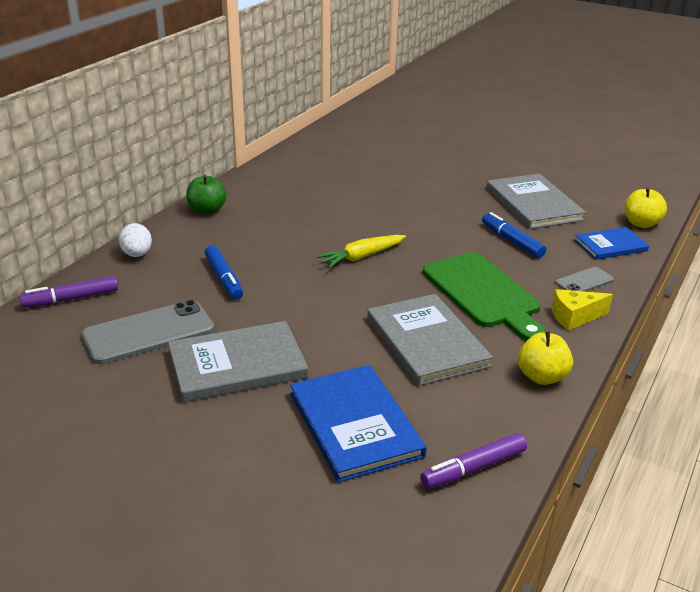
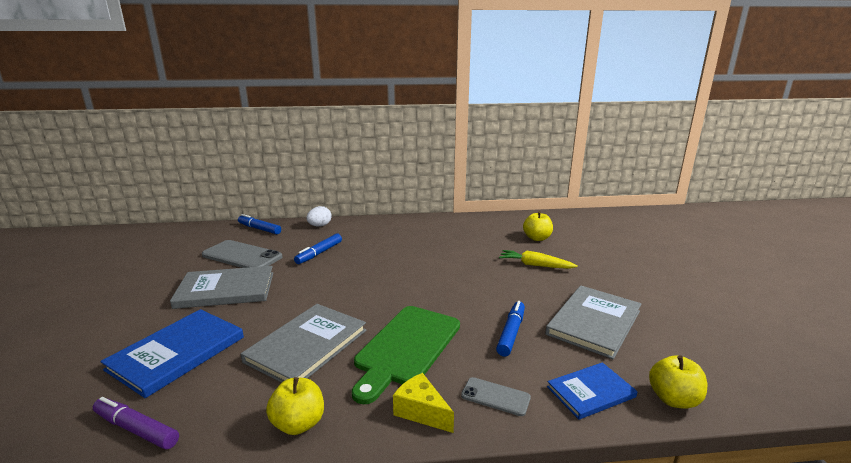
camera: 55 degrees right, 10 degrees down
purple marker [20,276,118,308] -> blue marker [238,214,281,234]
grey book [168,321,308,402] -> grey book turned 45 degrees counterclockwise [170,266,273,309]
green apple [186,175,227,215] -> none
yellow carrot [317,235,406,268] -> yellow carrot moved to [499,250,578,269]
blue book [574,227,649,260] -> blue book turned 60 degrees counterclockwise [547,362,637,419]
none -> yellow apple [523,211,553,241]

